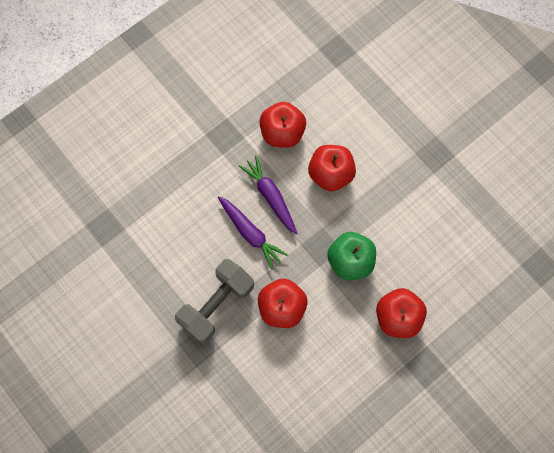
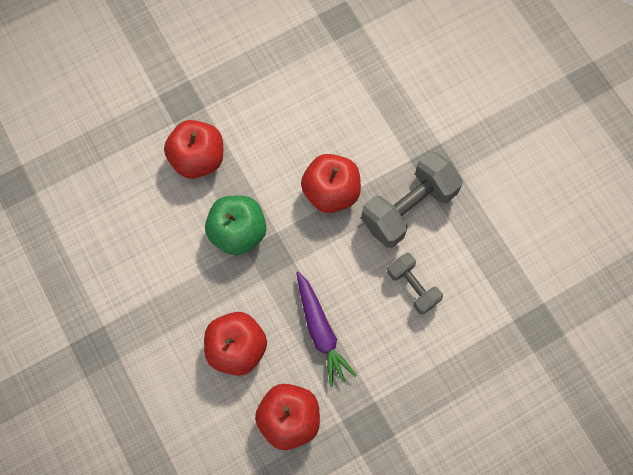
camera: 170 degrees left, 0 degrees up
purple carrot [218,196,288,269] -> none
none -> grey dumbbell [387,253,443,314]

